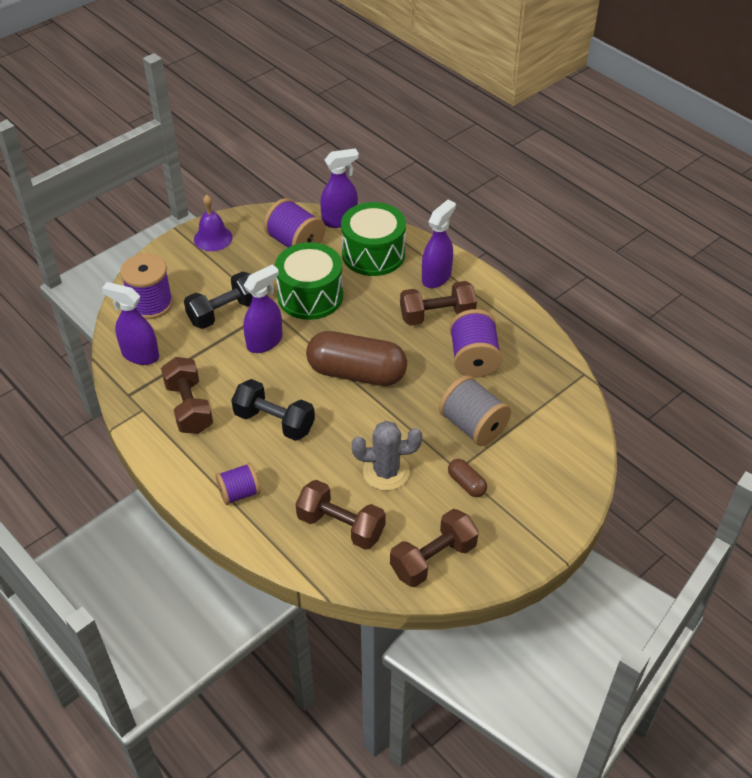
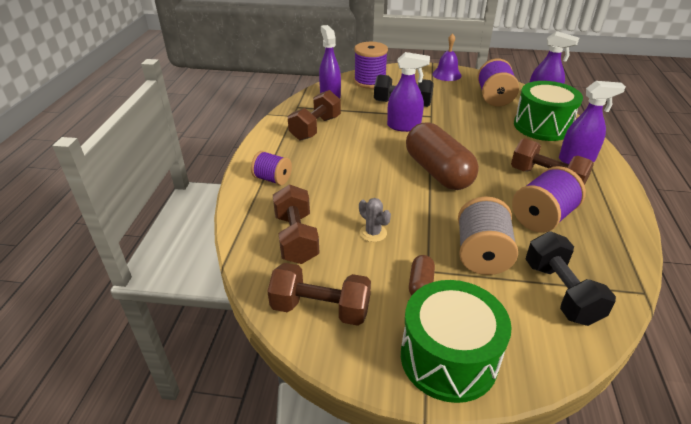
camera: 50 degrees right, 10 degrees down
black dumbbell [231,379,315,441] -> black dumbbell moved to [526,231,616,326]
green drum [275,242,343,320] -> green drum moved to [401,280,512,403]
grey cactus [352,421,422,491] -> grey cactus [359,198,391,242], size x0.59

